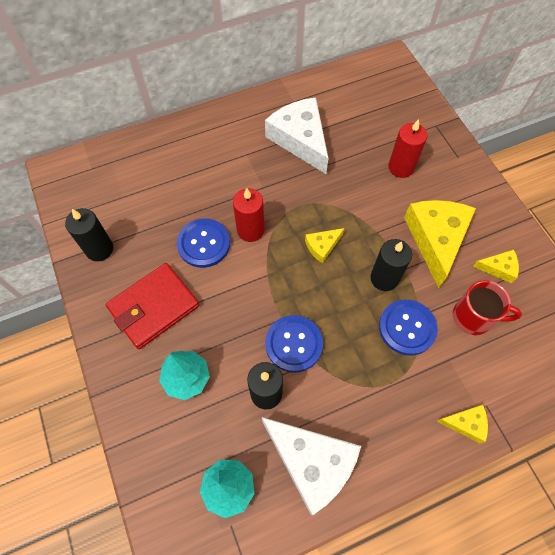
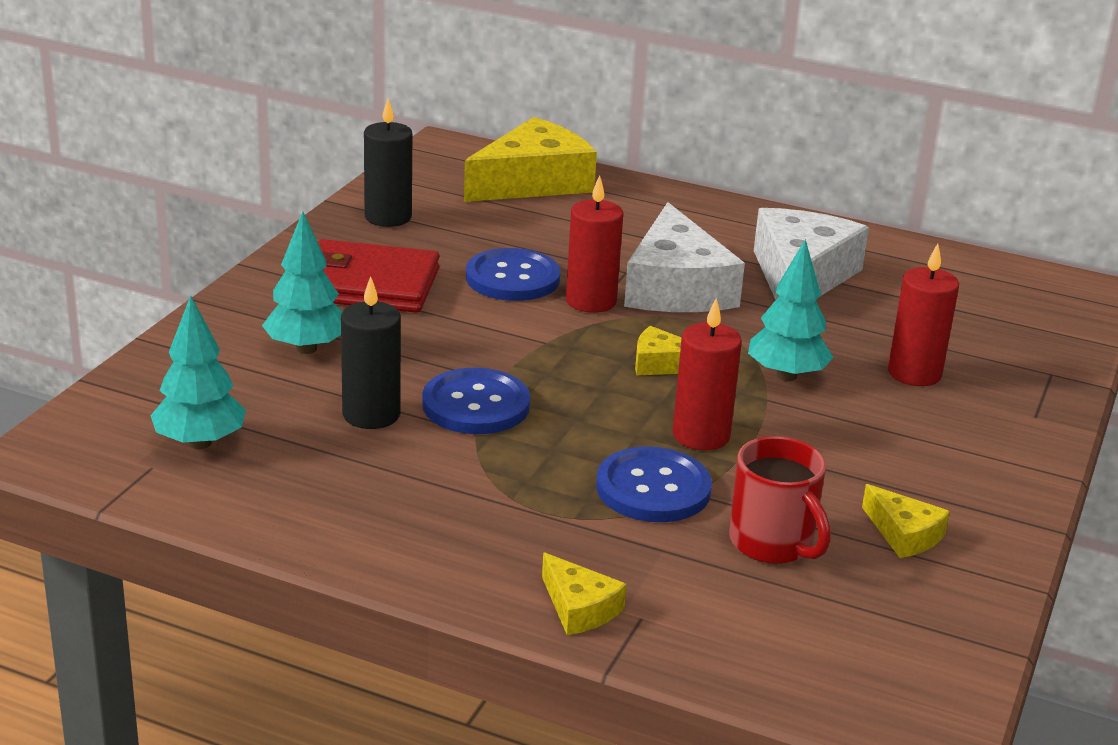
camera: 45 degrees right, 35 degrees down
white cheese [262,417,361,515] -> white cheese moved to [624,202,745,312]
black candle [370,239,412,291] -> red candle [673,298,742,450]
yellow cheese [404,200,476,288] -> yellow cheese moved to [464,117,597,202]
none -> turquoise tree [748,239,834,381]

